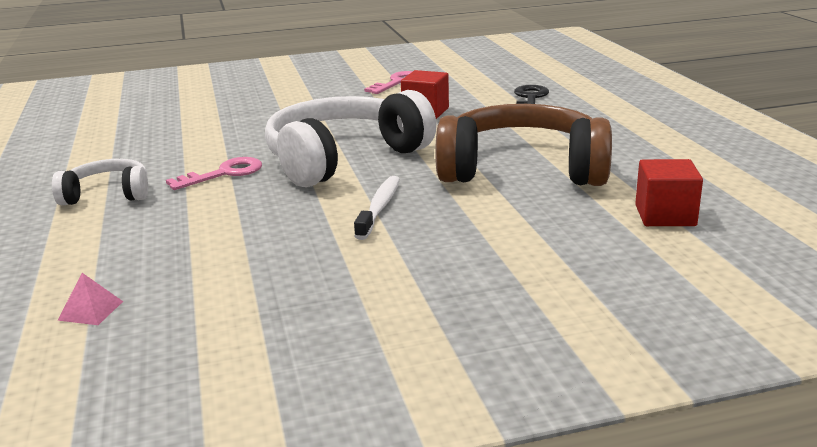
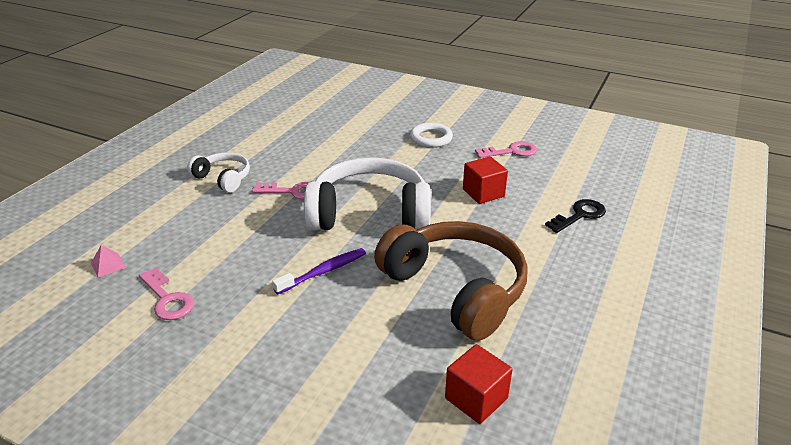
camera: 40 degrees right, 10 degrees up
white toothbrush [354,176,400,240] -> purple toothbrush [272,248,366,295]
none -> pink key [139,268,194,320]
none -> white ring [410,123,453,148]

